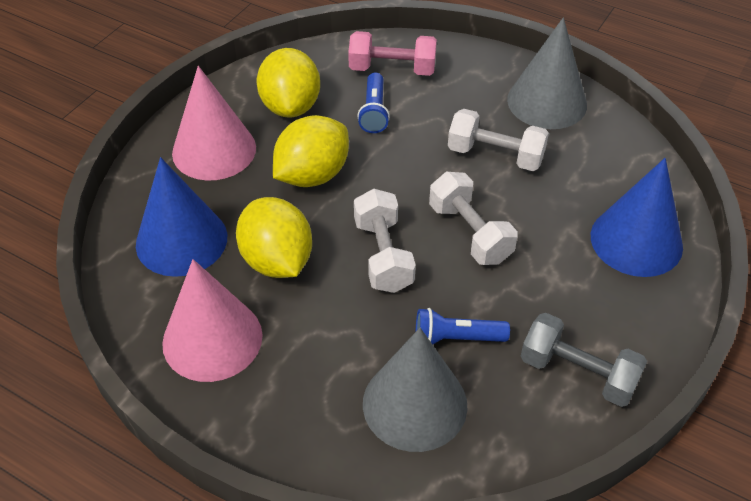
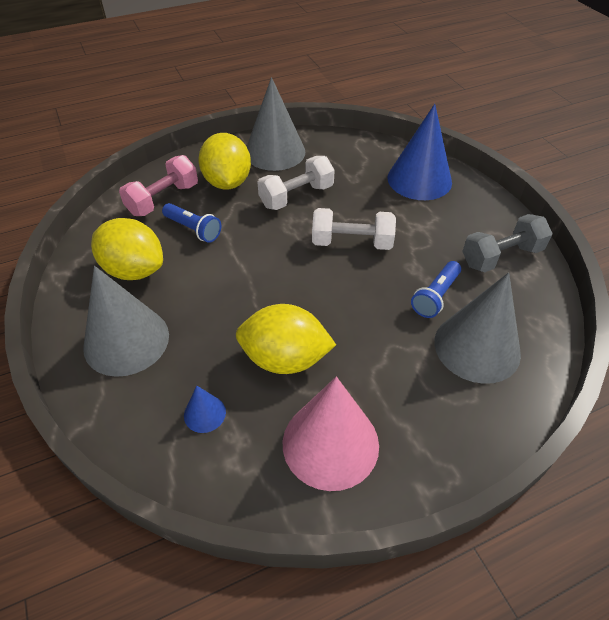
camera: 55 degrees left, 0 degrees up
blue cone [136,157,227,277] -> blue cone [184,386,226,433], size x0.45
pink cone [172,66,256,180] -> grey cone [83,266,169,377]
yellow lemon [273,115,349,187] -> yellow lemon moved to [198,133,251,189]
white dumbbell [354,189,416,293] -> none

